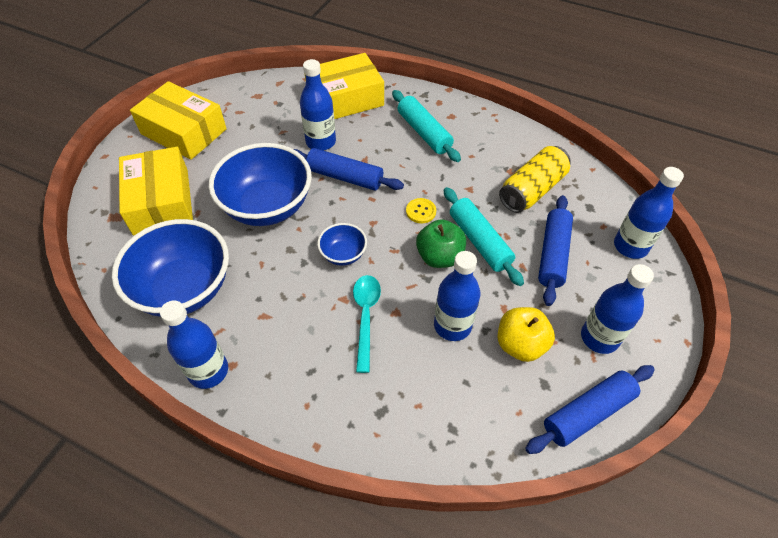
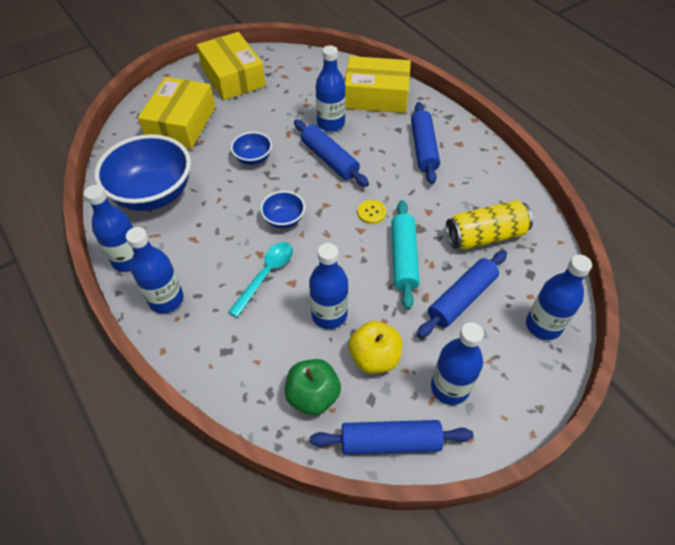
camera: 30 degrees right, 0 degrees up
blue bowl [209,143,312,226] -> blue bowl [231,132,272,165], size x0.47
turquoise rolling pin [392,90,461,162] -> blue rolling pin [411,102,440,184]
green apple [416,219,466,268] -> green apple moved to [285,359,341,415]
none -> blue bottle [126,227,184,313]

